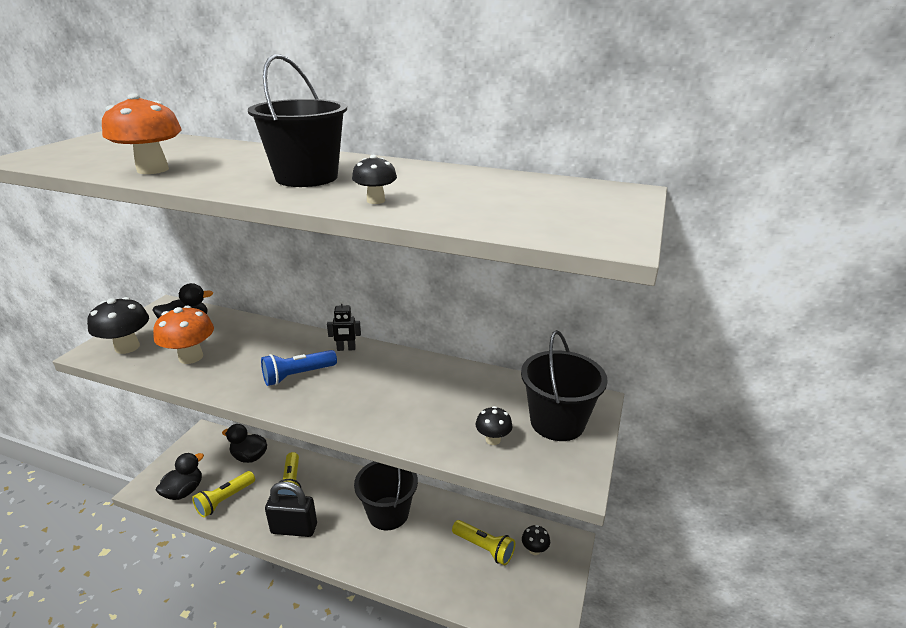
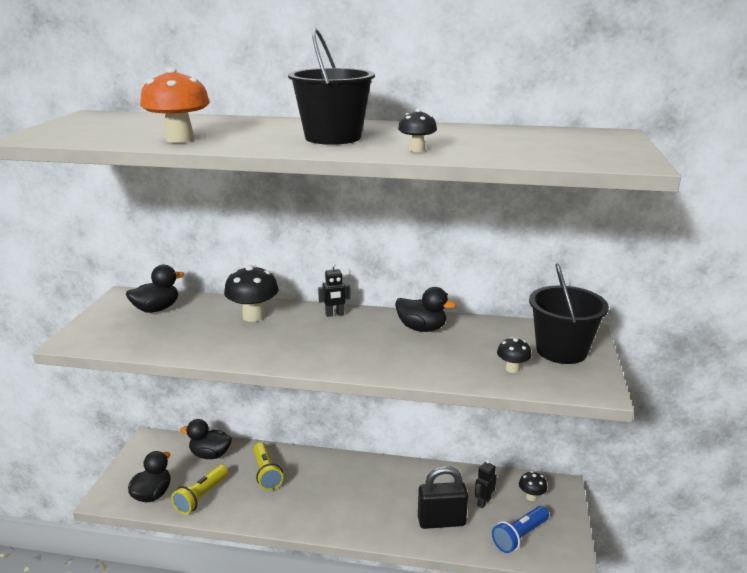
camera: 10 degrees left, 5 degrees down
black mushroom [87,297,149,354] -> black mushroom moved to [224,265,279,322]
orange mushroom [153,306,214,364] -> none
blue flashlight [261,350,337,386] -> blue flashlight moved to [492,506,549,553]
black padlock [265,481,317,537] -> black padlock moved to [418,466,468,529]
black bucket [354,461,418,530] -> none
yellow flashlight [452,520,515,565] -> black robot [475,459,497,508]
none -> black duck [395,287,456,332]

